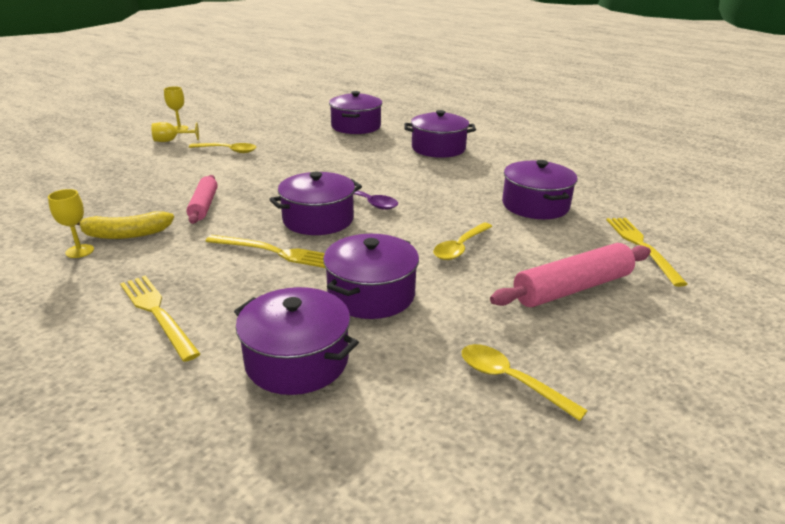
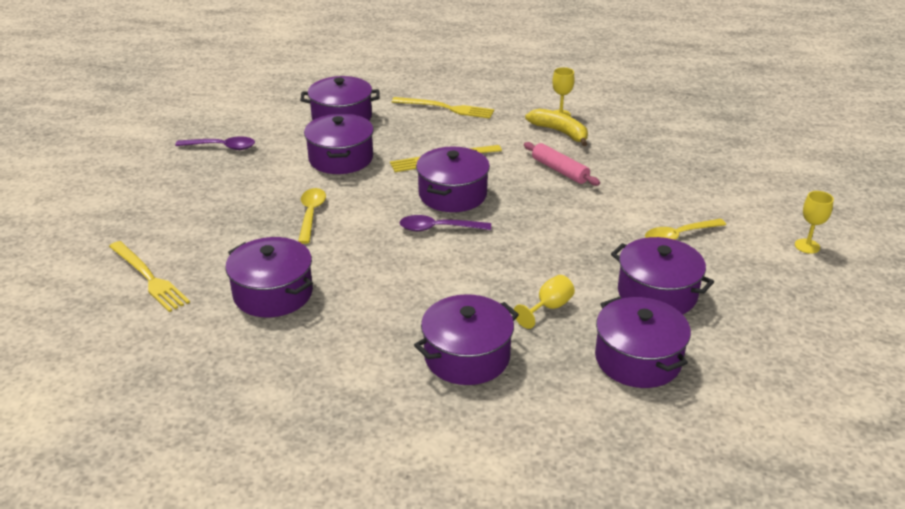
camera: 145 degrees right, 5 degrees up
yellow banana [76,211,174,239] -> yellow banana turned 90 degrees clockwise [525,109,588,146]
yellow goblet [151,122,199,142] -> yellow goblet moved to [514,275,575,329]
yellow spoon [462,344,588,421] -> purple spoon [175,137,255,150]
pink rolling pin [490,243,651,307] -> none
none -> purple pot [611,237,714,315]

